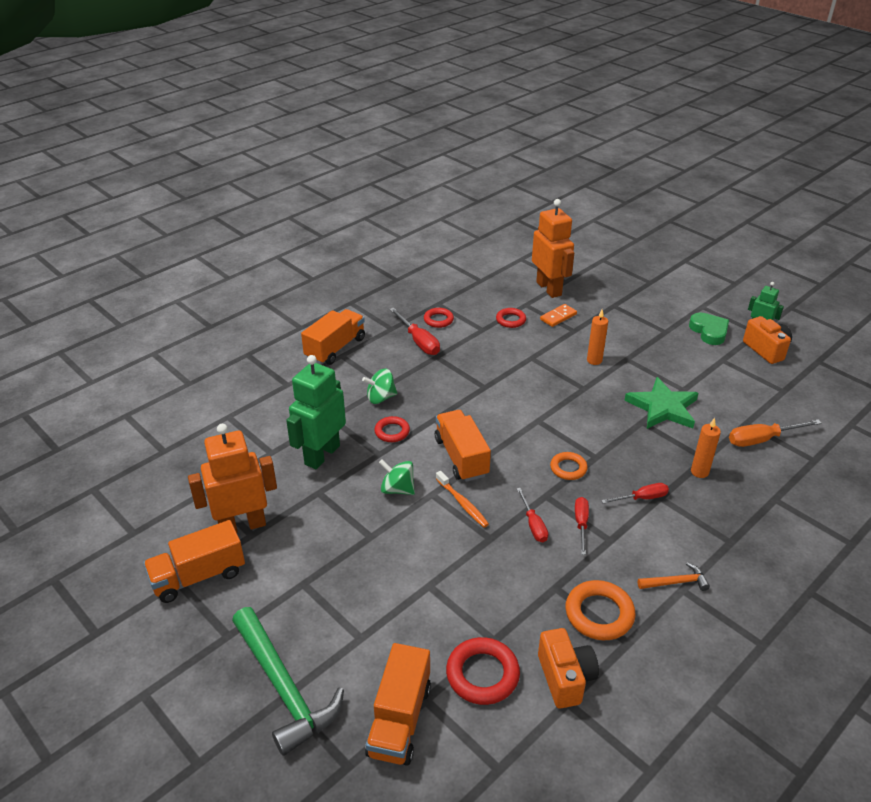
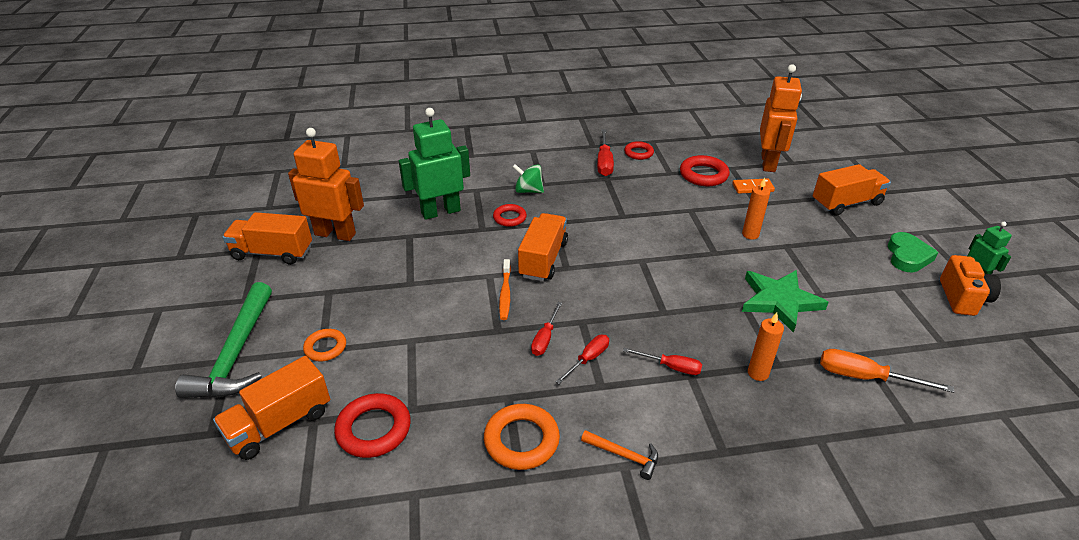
camera: 35 degrees right, 0 degrees up
orange truck [301,309,365,365] -> orange truck moved to [813,164,891,216]
green spinning top [379,459,415,495] -> none
red ring [496,308,526,328] -> red ring [680,155,730,186], size x1.58
orange camera [538,628,599,709] -> none
orange ring [550,452,588,480] -> orange ring moved to [303,329,346,361]

